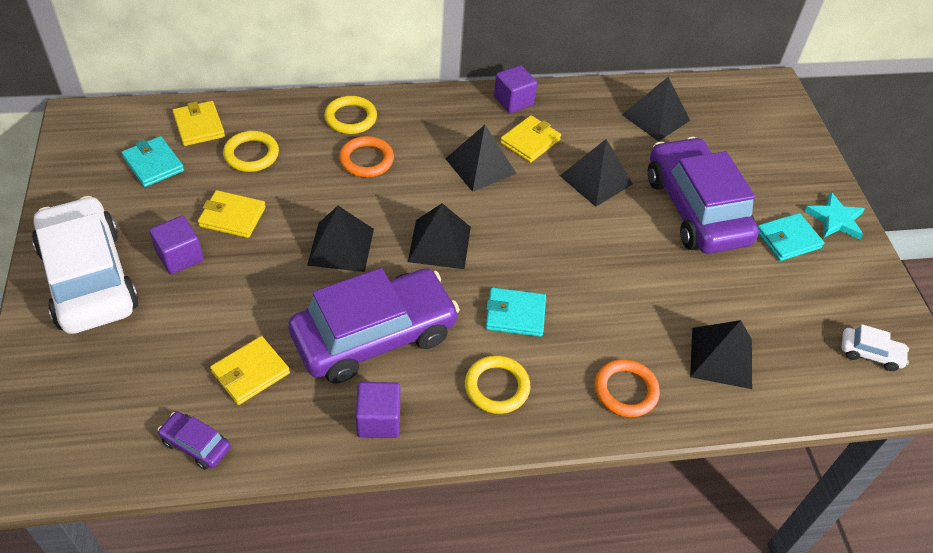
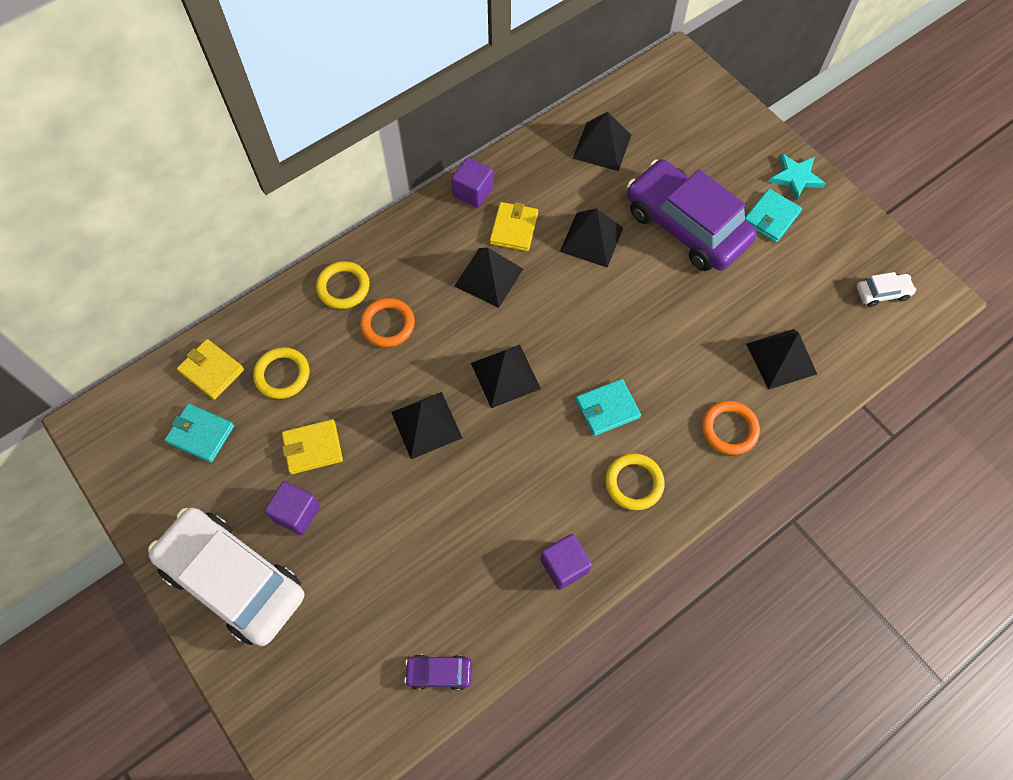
camera: 25 degrees left, 15 degrees up
yellow wallet [210,336,290,405] -> none
purple car [288,268,460,383] -> none

